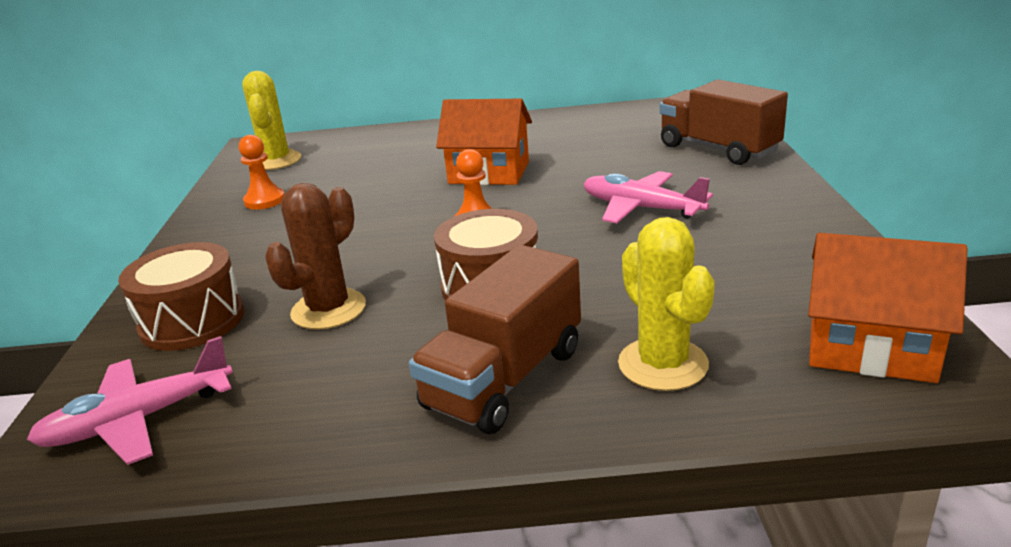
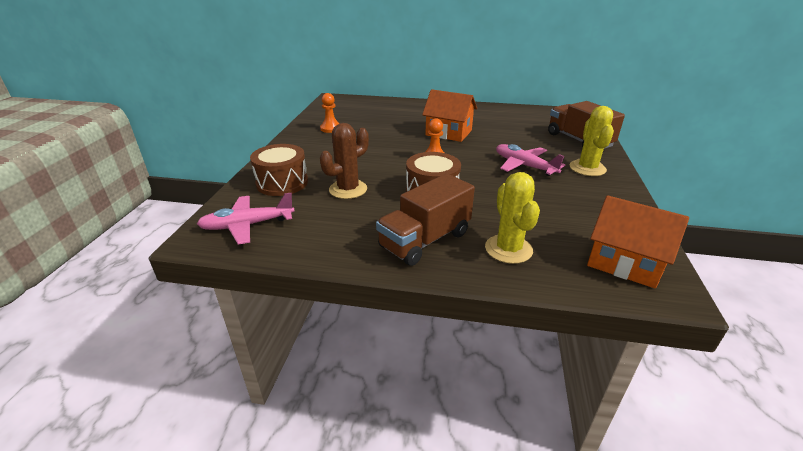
camera: 10 degrees right, 5 degrees up
yellow cactus [242,71,301,170] -> yellow cactus moved to [570,106,614,176]

